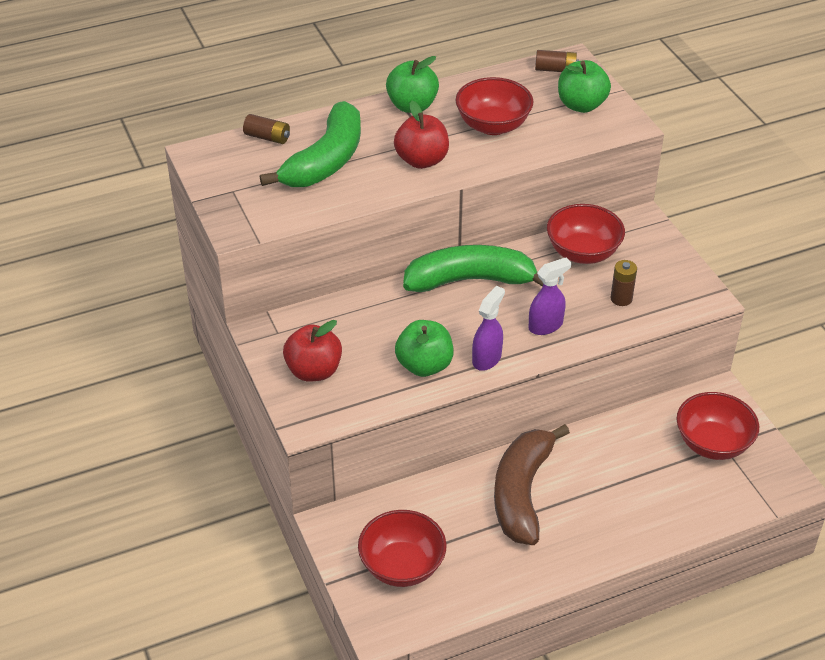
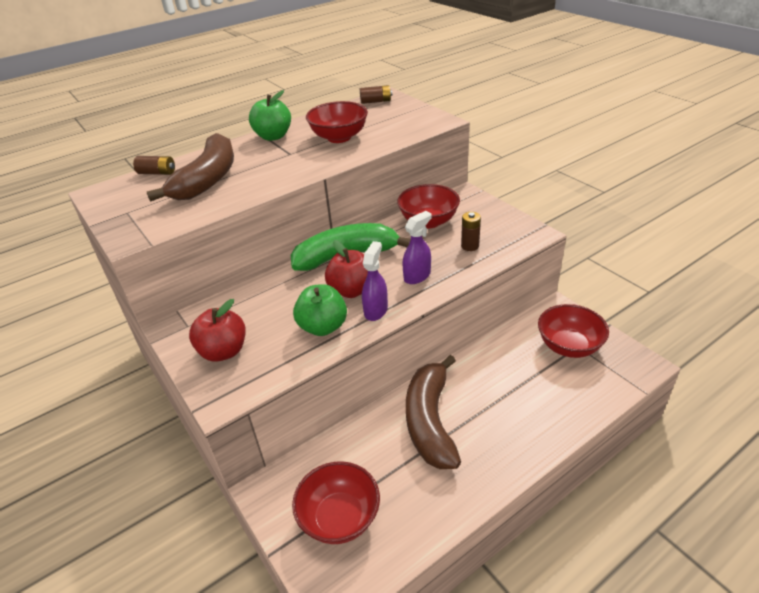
camera: 10 degrees left, 5 degrees down
green banana [260,101,361,187] -> brown banana [147,133,234,202]
red apple [394,101,449,169] -> red apple moved to [325,240,368,298]
green apple [558,60,611,113] -> none

